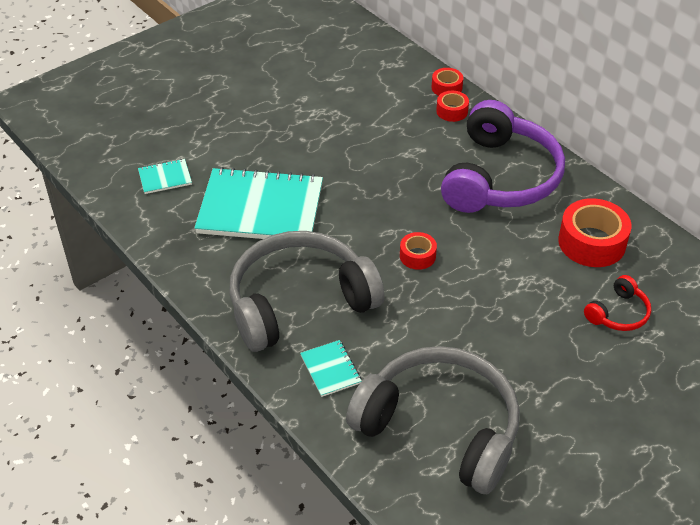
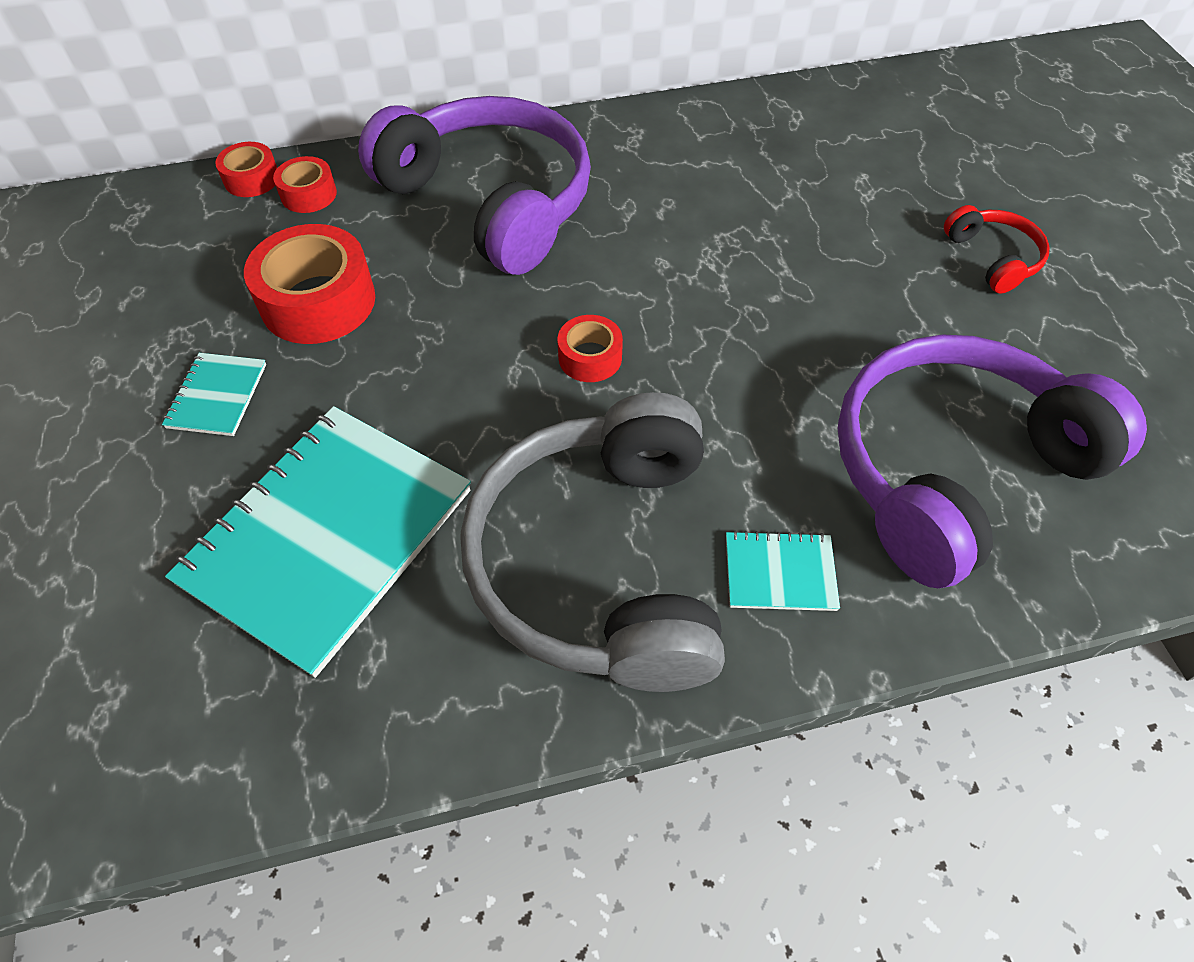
camera: 65 degrees left, 10 degrees up
turquoise notebook [138,159,192,194] -> turquoise notebook moved to [162,353,266,436]
grey headphones [346,346,520,494] -> purple headphones [838,334,1147,588]
red tape [558,198,632,267] -> red tape moved to [244,224,375,344]
red headphones [584,275,651,331] -> red headphones moved to [944,205,1050,294]

